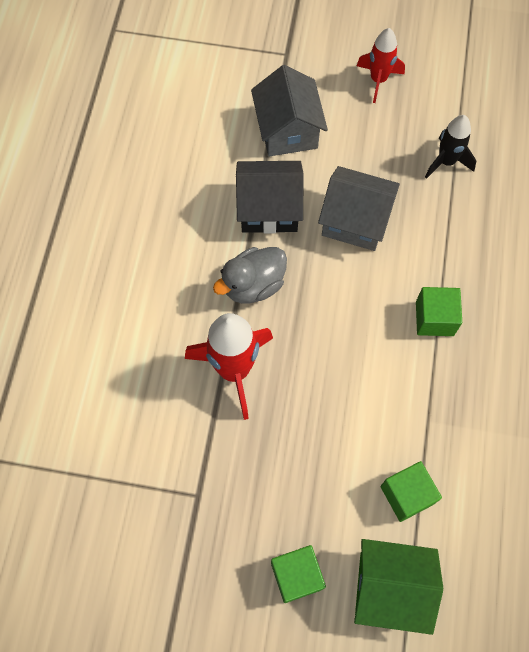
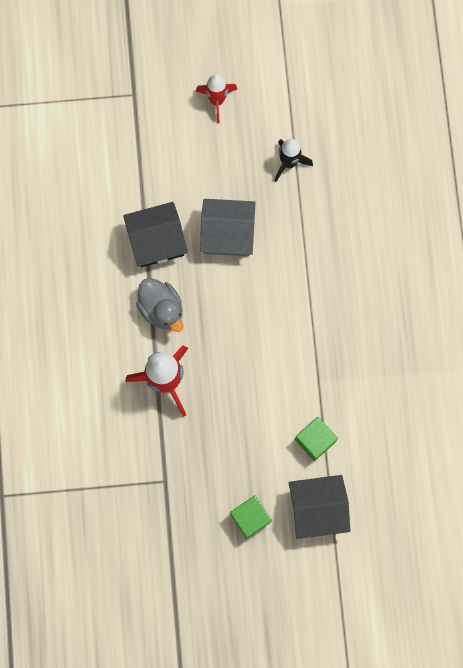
camera: 15 degrees left, 10 degrees up
grey duck [213,247,287,303] -> grey duck turned 75 degrees counterclockwise [136,278,183,332]
grey house [251,65,328,157] -> none
green house [354,539,443,635] -> black house [289,475,350,539]
green cube [416,287,462,336] -> none

